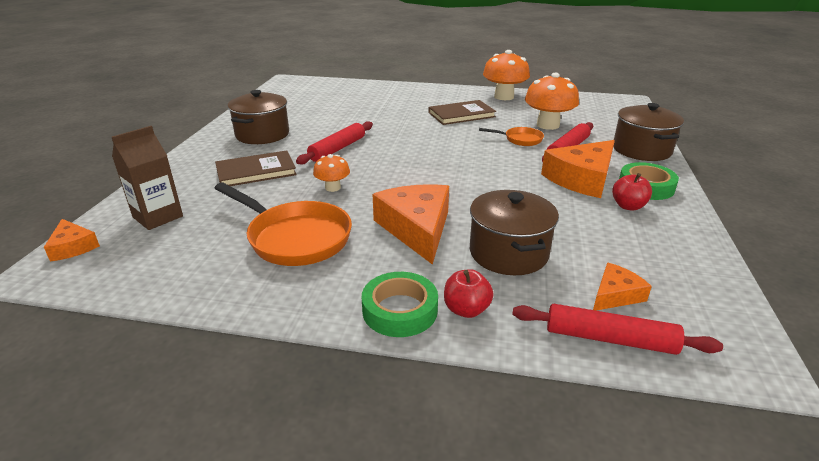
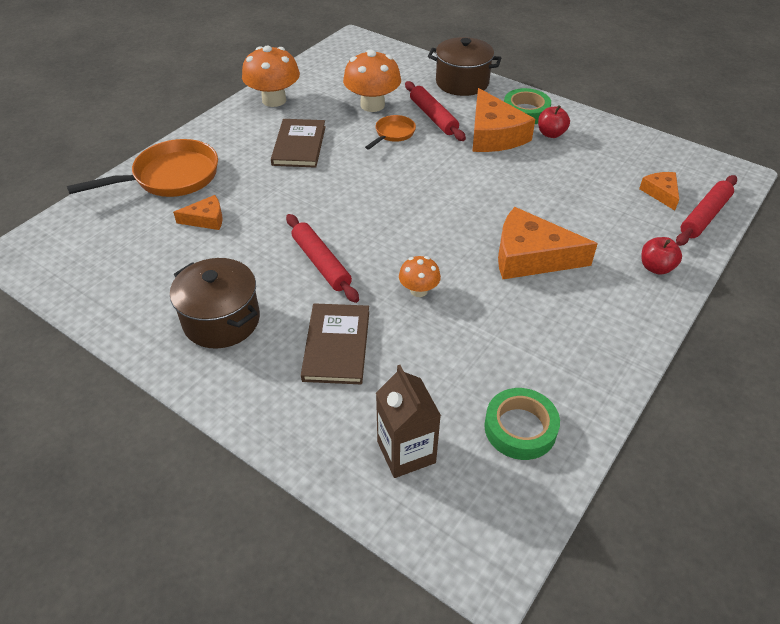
camera: 65 degrees left, 15 degrees up
orange cheese [44,219,100,262] -> orange cheese moved to [173,195,223,230]
orange pan [214,183,352,266] -> orange pan moved to [67,139,218,197]
green tape [362,272,438,337] -> green tape moved to [484,388,560,460]
brown pot [470,190,559,275] -> none

